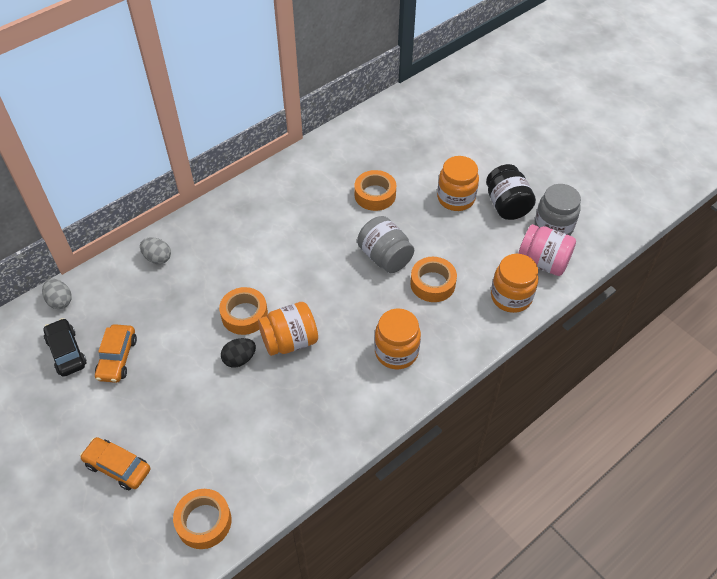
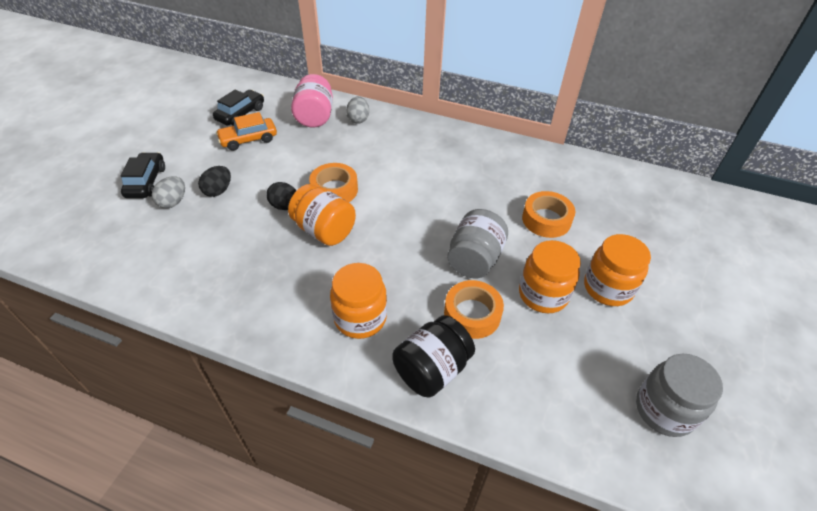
camera: 60 degrees right, 5 degrees down
grey egg [42,279,72,309] -> grey egg moved to [152,176,185,208]
orange car [80,437,151,490] -> black car [121,152,165,198]
orange tape [173,489,232,549] -> none
black jar [486,164,536,220] -> black jar moved to [392,315,475,398]
orange jar [491,254,538,313] -> orange jar moved to [519,240,581,313]
pink jar [518,224,576,276] -> pink jar moved to [291,74,333,127]
none -> black egg [198,166,231,197]

